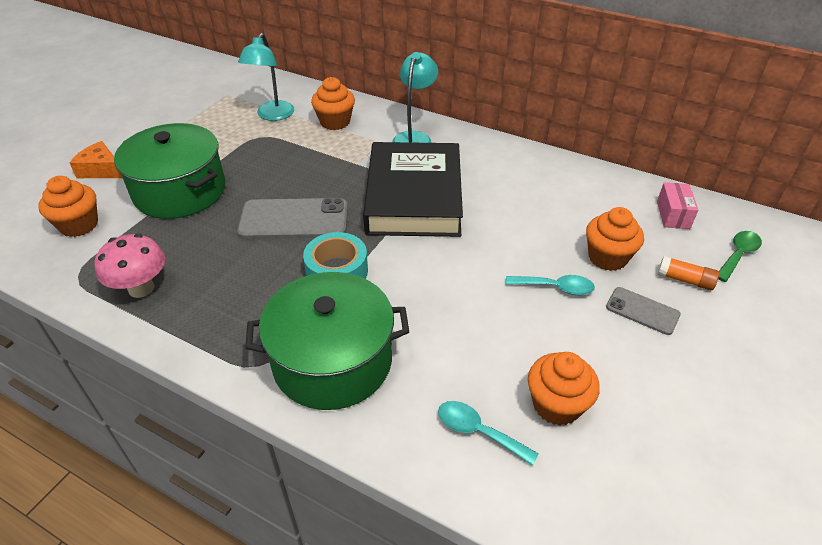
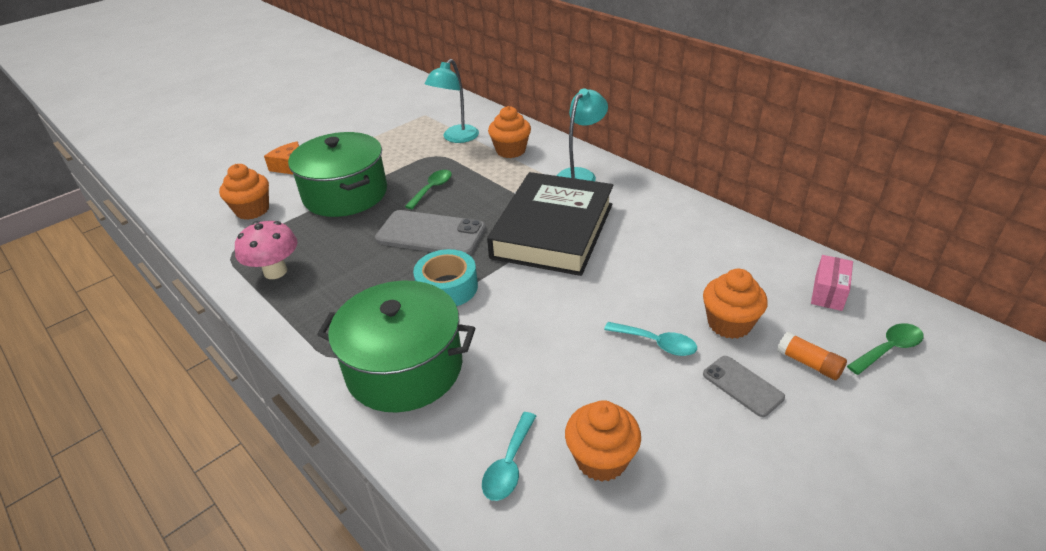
camera: 20 degrees right, 5 degrees down
turquoise spoon [438,401,539,466] -> turquoise spoon turned 120 degrees counterclockwise [482,412,536,501]
none -> green spoon [405,170,452,209]

